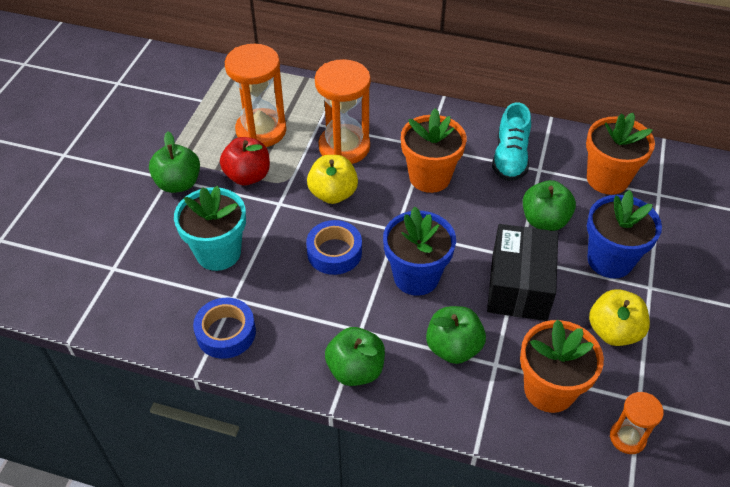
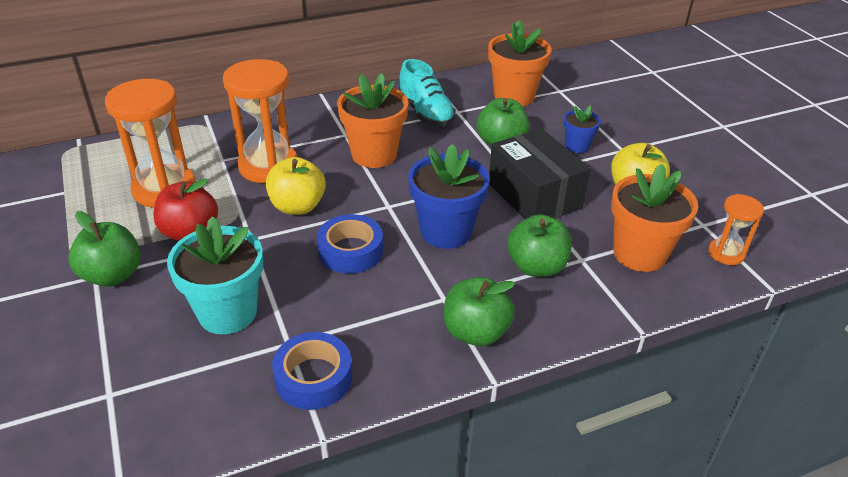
camera: 40 degrees left, 10 degrees down
blue flower pot [587,190,662,278] -> blue flower pot [564,105,601,153], size x0.54

